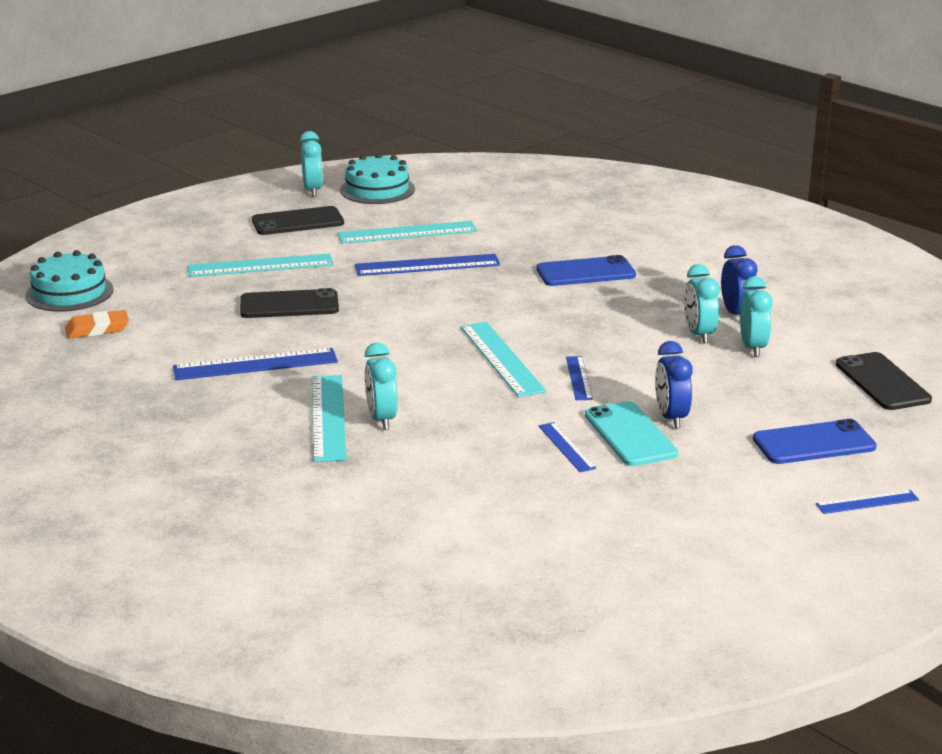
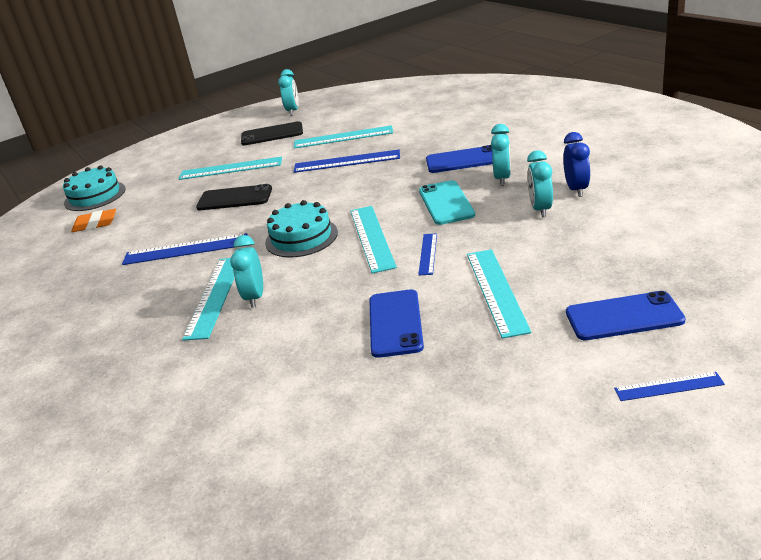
camera: 15 degrees right, 5 degrees up
turquoise cake [340,153,415,204] -> turquoise cake moved to [265,200,338,258]
blue ruler [538,422,596,472] -> blue phone [369,289,424,358]
turquoise phone [585,401,678,466] -> turquoise phone moved to [419,180,475,225]
blue clock [655,341,693,428] -> turquoise ruler [467,249,531,339]
turquoise clock [740,276,773,357] -> turquoise clock moved to [491,124,511,186]
black phone [836,352,932,410] -> none

